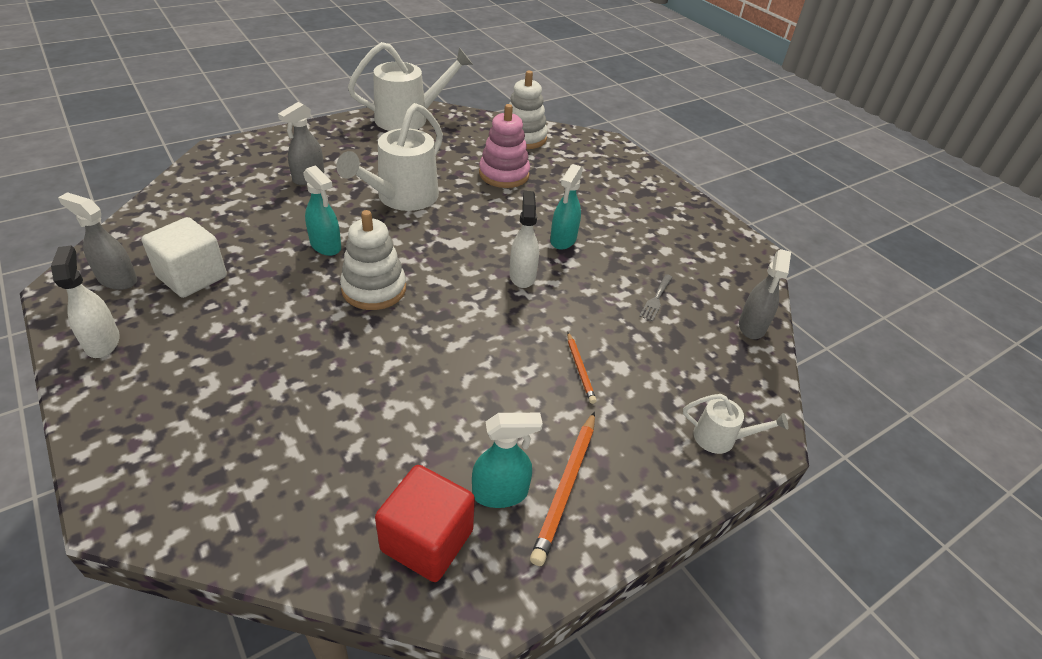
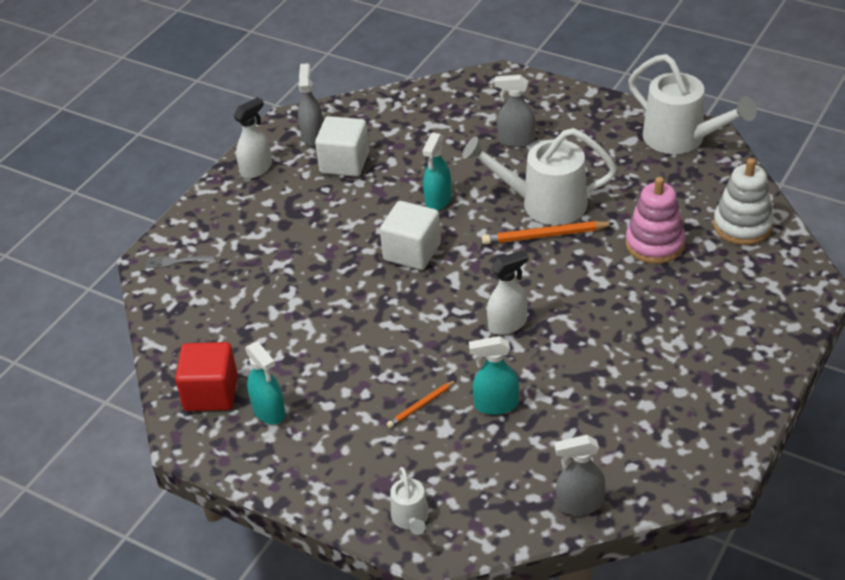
camera: 70 degrees right, 0 degrees up
white stacking toy [340,210,406,310] -> white cube [380,201,441,270]
orange pencil [530,412,595,566] -> orange pencil moved to [482,221,615,245]
turquoise spray bottle [550,164,583,250] -> turquoise spray bottle moved to [469,336,519,415]
grey fork [639,274,672,321] -> grey fork moved to [145,256,214,268]

